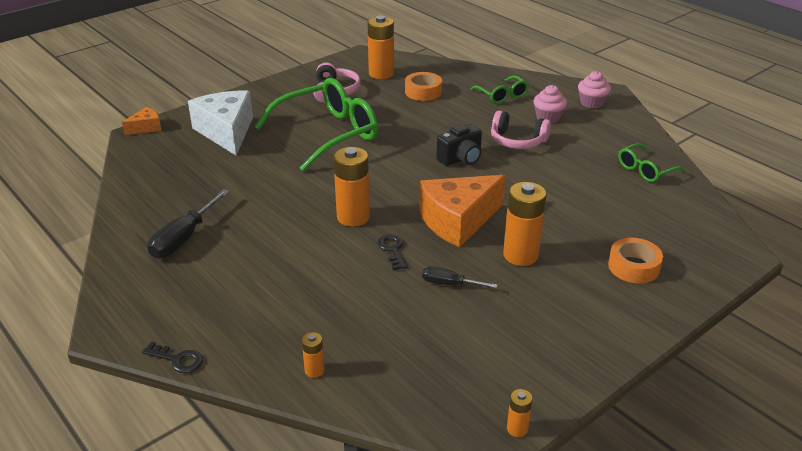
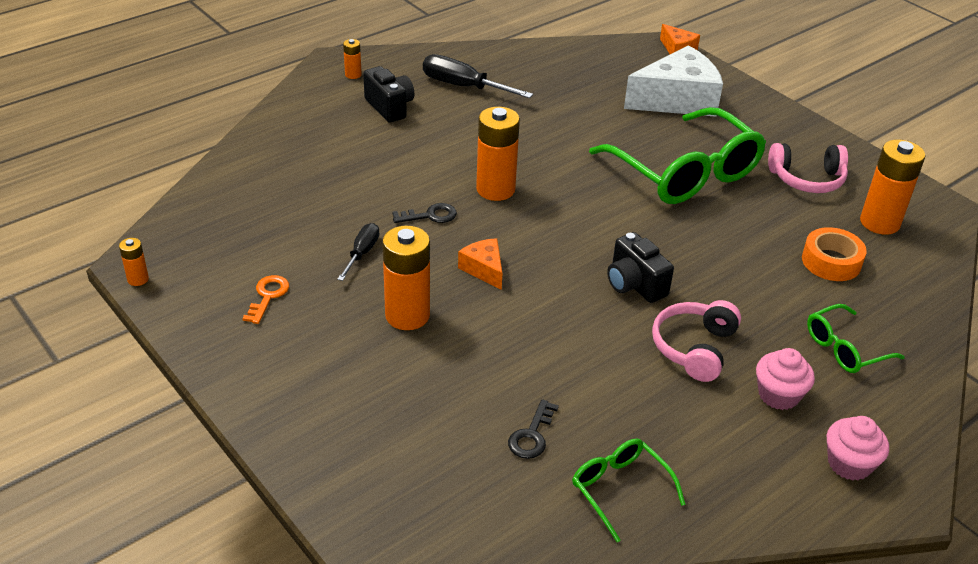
camera: 90 degrees right, 5 degrees up
black key [142,342,203,373] -> black key moved to [508,399,559,459]
orange battery [302,332,325,378] -> orange battery moved to [343,39,362,79]
orange cheese [419,175,506,247] -> orange cheese [458,238,503,290], size x0.48
orange tape [608,238,663,283] -> none
none -> orange key [242,275,289,324]
none -> black camera [363,66,414,123]

